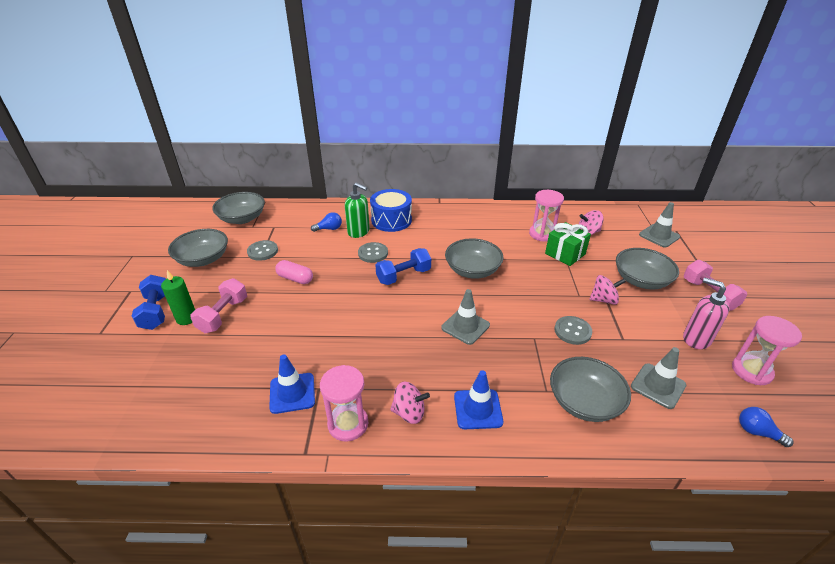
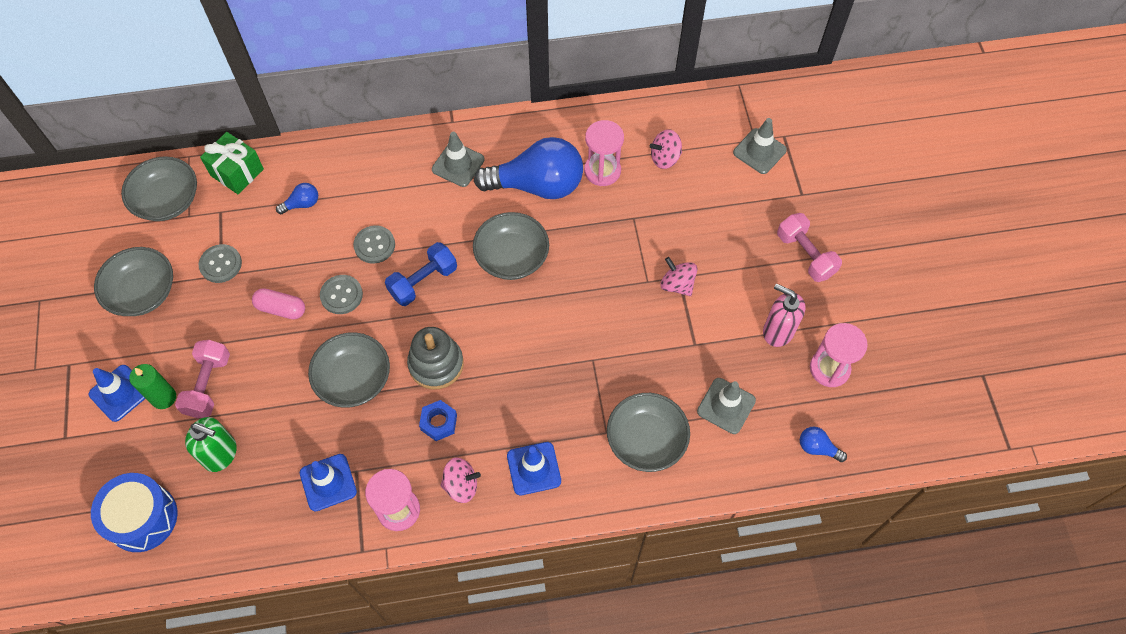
camera: 10 degrees left, 25 degrees up
blue dumbbell [132,275,166,330] -> blue traffic cone [89,365,146,422]
green soap dispenser [345,182,370,238] -> green soap dispenser moved to [185,417,237,472]
blue drum [370,189,412,232] -> blue drum moved to [91,473,177,552]
grey traffic cone [441,289,490,345] -> grey traffic cone moved to [432,132,485,187]
green gift [545,222,591,266] -> green gift moved to [200,132,264,194]
grey button [554,316,592,345] -> grey button moved to [320,275,363,314]
pink spinning top [589,275,626,305] -> pink spinning top turned 120 degrees counterclockwise [660,257,698,296]
grey bowl [616,248,679,289] -> grey bowl moved to [308,332,390,408]
none -> grey stacking toy [407,327,464,389]
none -> blue nut [419,400,457,441]
none -> blue light bulb [474,137,583,199]

